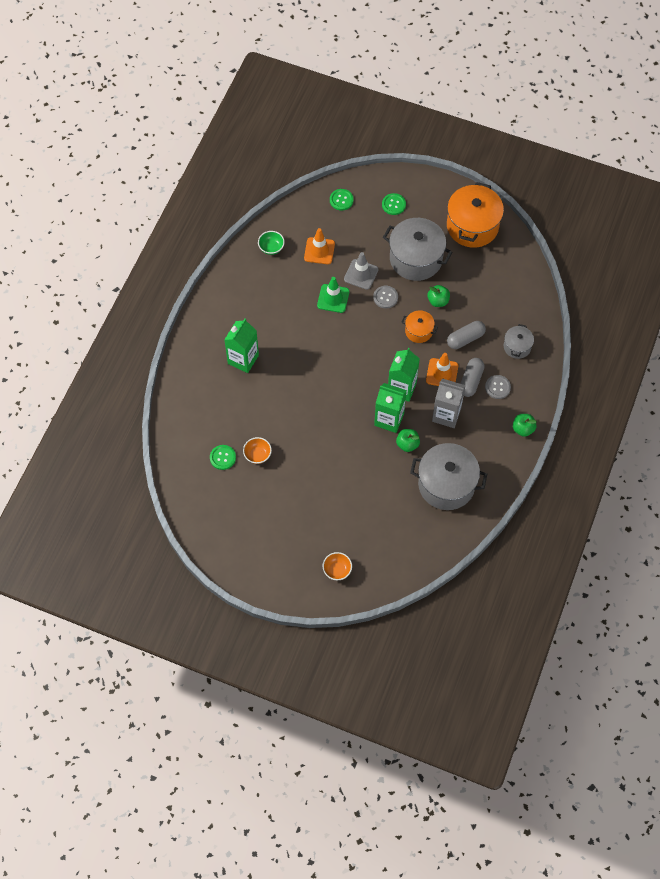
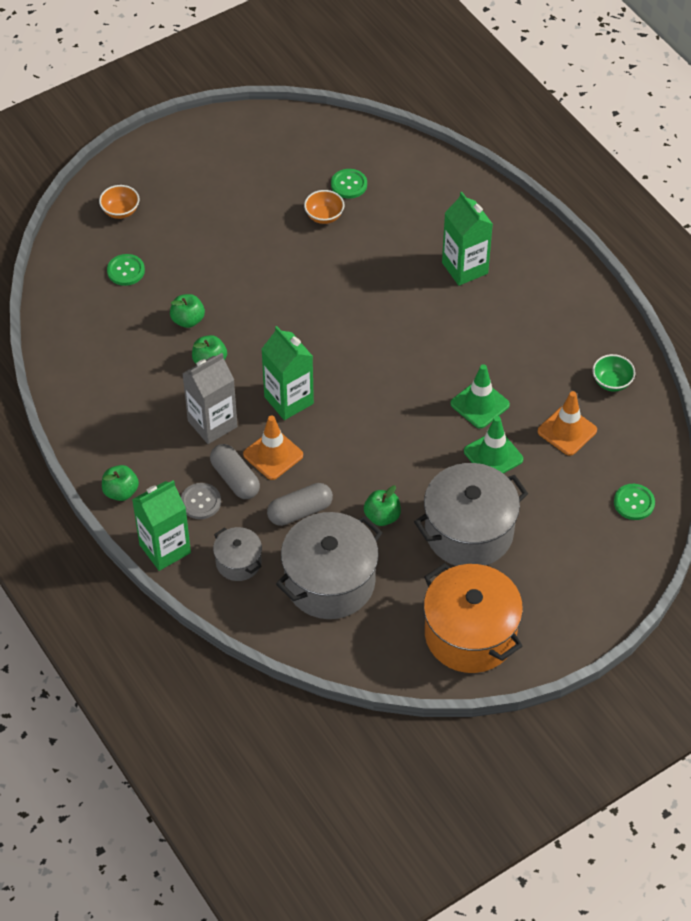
camera: 125 degrees right, 10 degrees down
grey traffic cone [344,252,379,290] -> green traffic cone [464,416,523,474]
grey button [373,286,398,308] -> none
green carton [374,383,407,433] -> green carton moved to [132,480,191,571]
green button [382,193,406,215] -> green button moved to [107,254,145,286]
orange pot [401,310,438,343] -> none
grey pot [410,443,487,510] -> grey pot moved to [276,512,383,619]
grey capsule [447,321,486,349] -> grey capsule turned 60 degrees clockwise [267,483,333,526]
none -> green apple [170,294,205,328]

